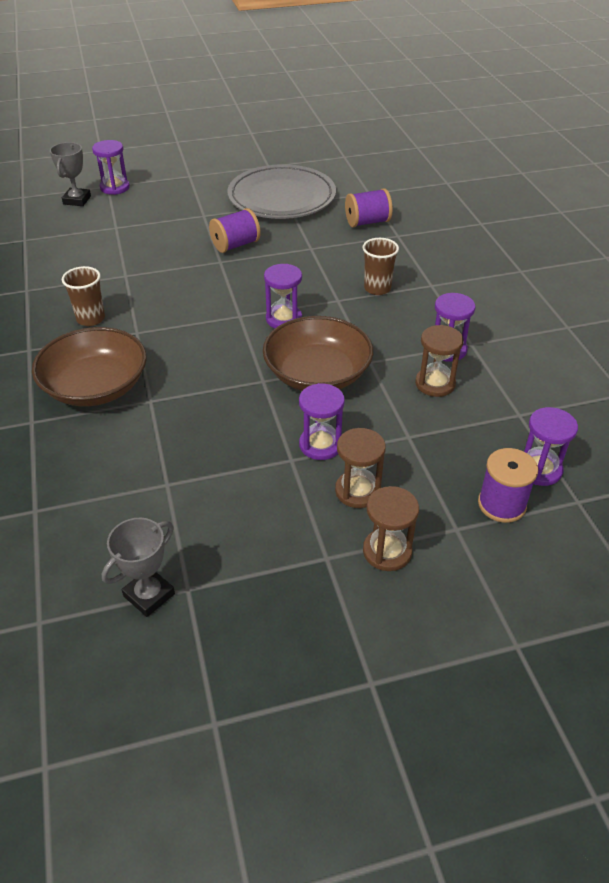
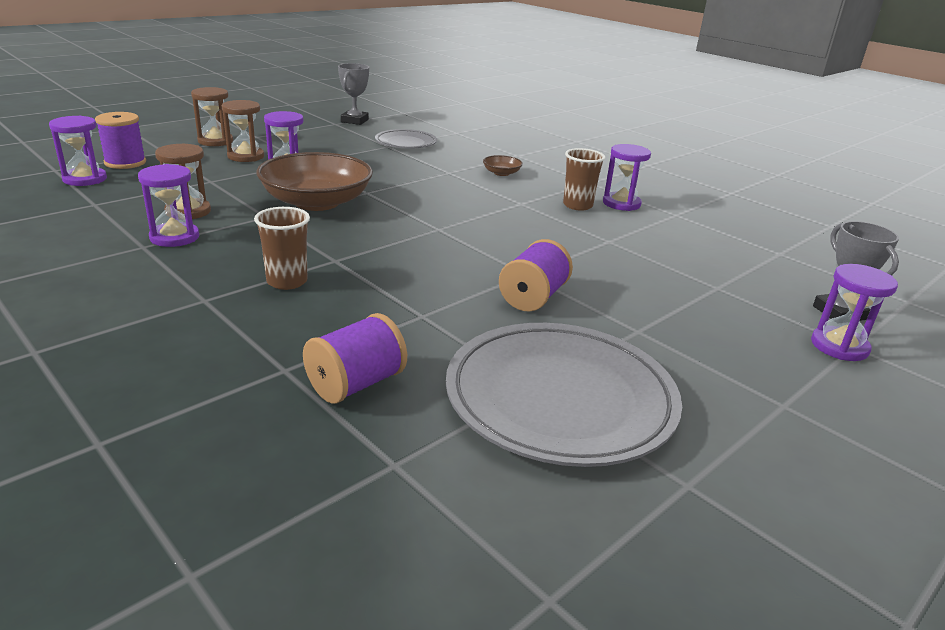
camera: 150 degrees right, 15 degrees down
brown bowl [32,327,147,406] -> brown bowl [483,155,523,176], size x0.42
purple hourglass [264,264,302,328] -> purple hourglass moved to [603,144,651,211]
none -> grey plate [375,129,437,149]

